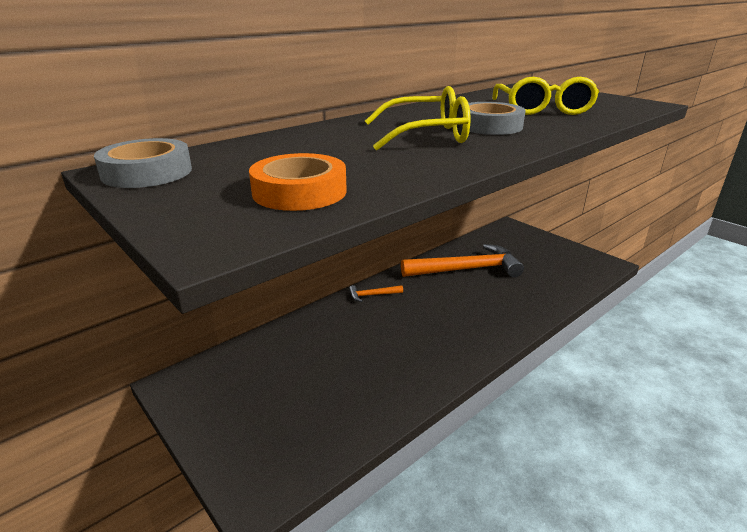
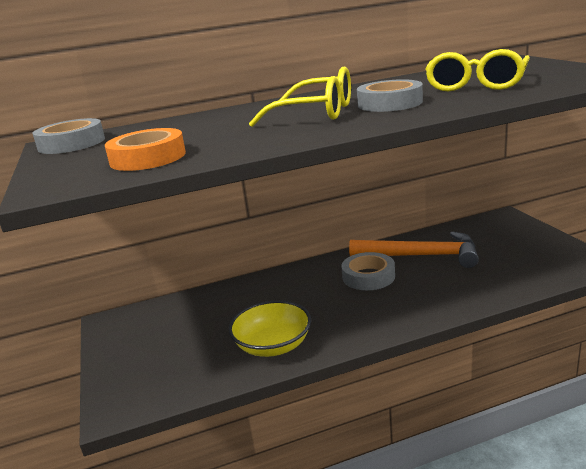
camera: 25 degrees right, 5 degrees down
orange hammer [349,285,403,302] -> none
none -> yellow bowl [229,300,311,357]
none -> grey tape [341,252,395,290]

